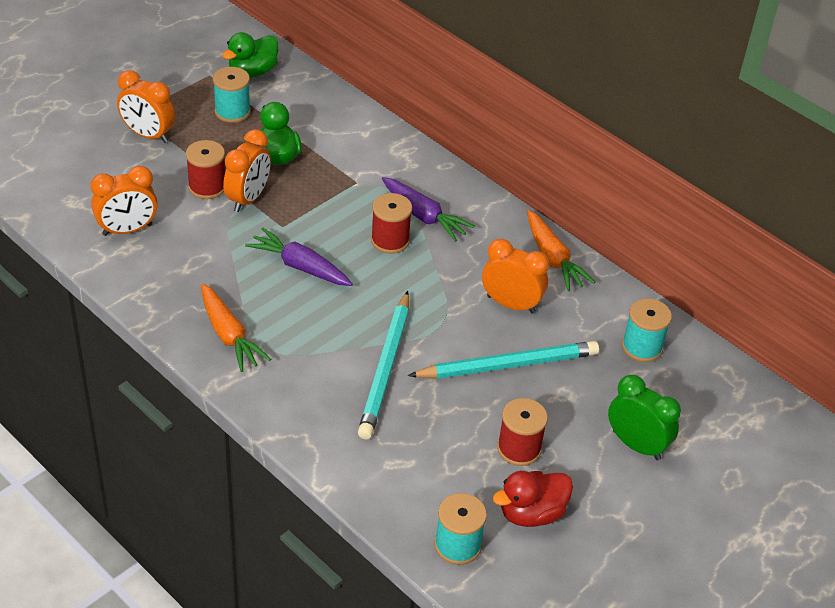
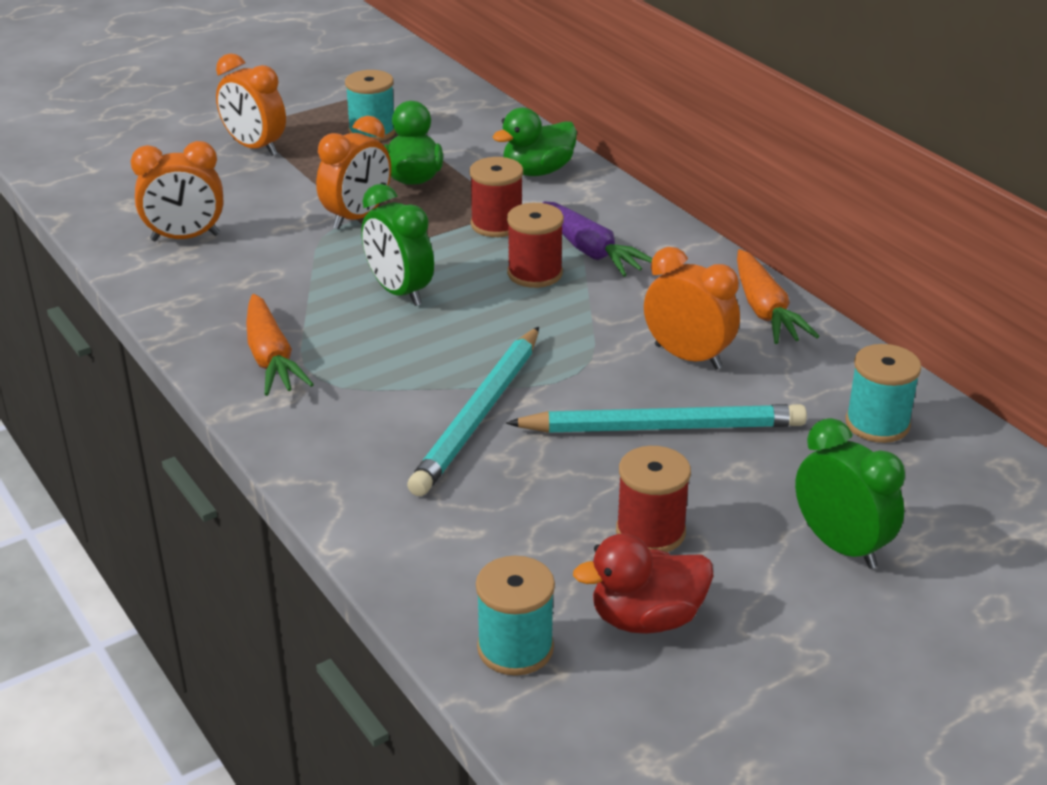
camera: 15 degrees right, 10 degrees down
red spool [186,140,225,199] -> red spool moved to [469,157,523,237]
green duck [222,32,278,78] -> green duck moved to [493,107,577,176]
purple carrot [245,228,353,286] -> green clock [361,184,434,306]

